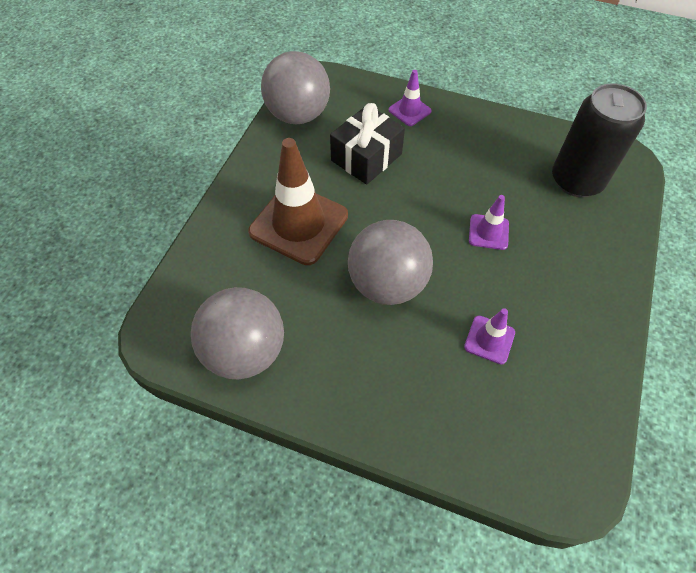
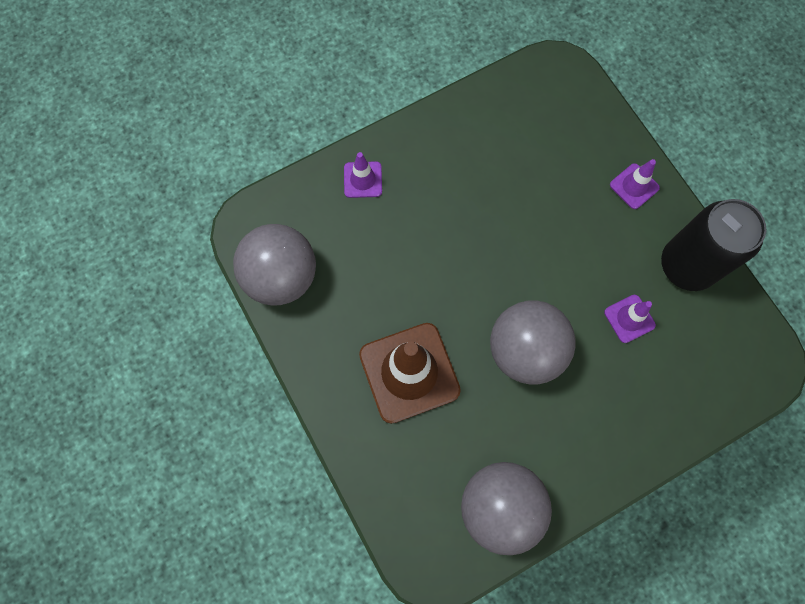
camera: 50 degrees left, 15 degrees up
black gift [330,103,405,185] -> none
purple traffic cone [469,195,509,250] -> purple traffic cone moved to [610,159,660,209]
black can [552,83,647,197] -> black can moved to [661,199,766,291]

